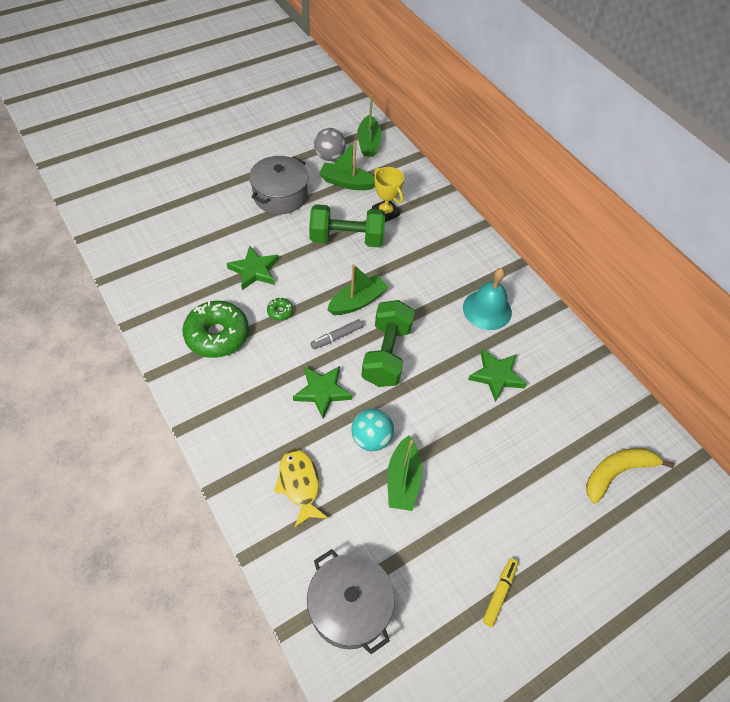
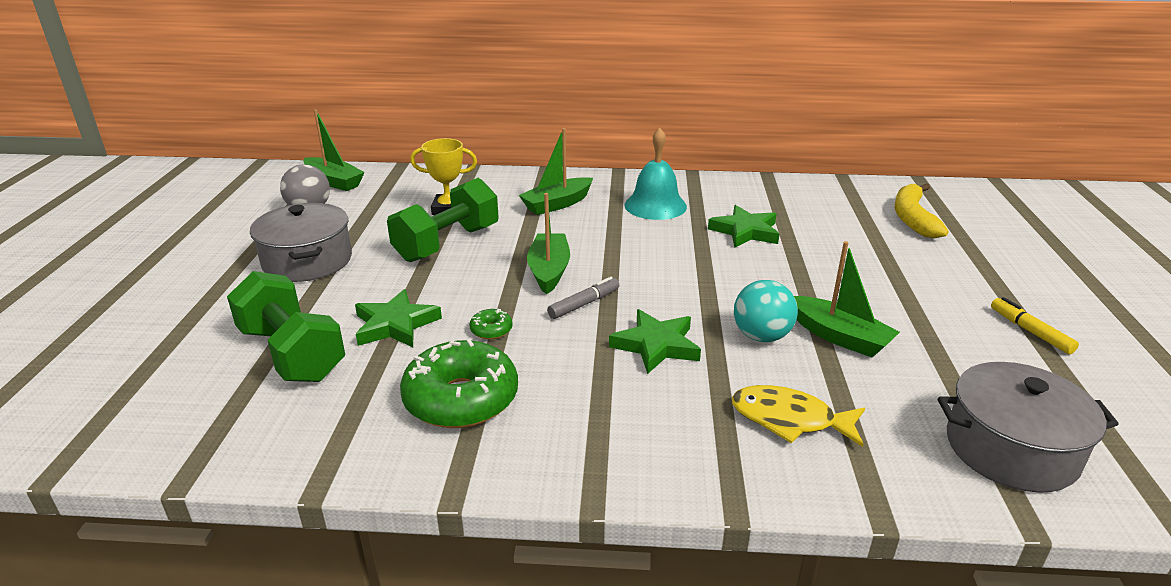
camera: 50 degrees left, 25 degrees down
grey marker [311,319,363,349] -> grey marker turned 135 degrees counterclockwise [547,277,619,319]
green boat [319,140,375,190] -> green boat moved to [519,128,593,215]
green dumbbell [361,300,415,387] -> green dumbbell moved to [227,271,345,382]

